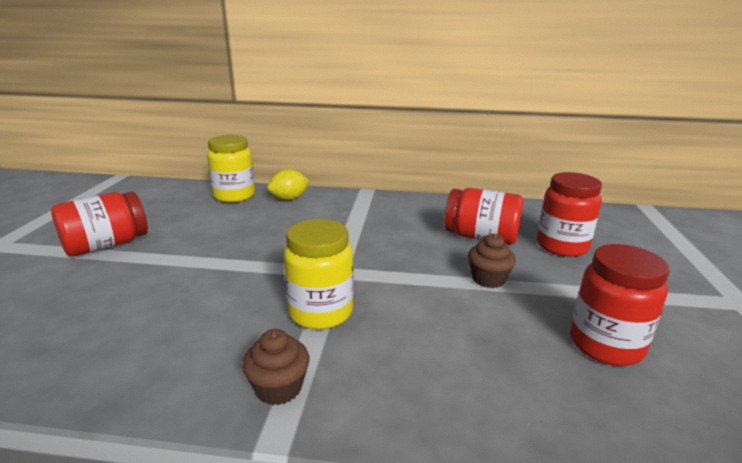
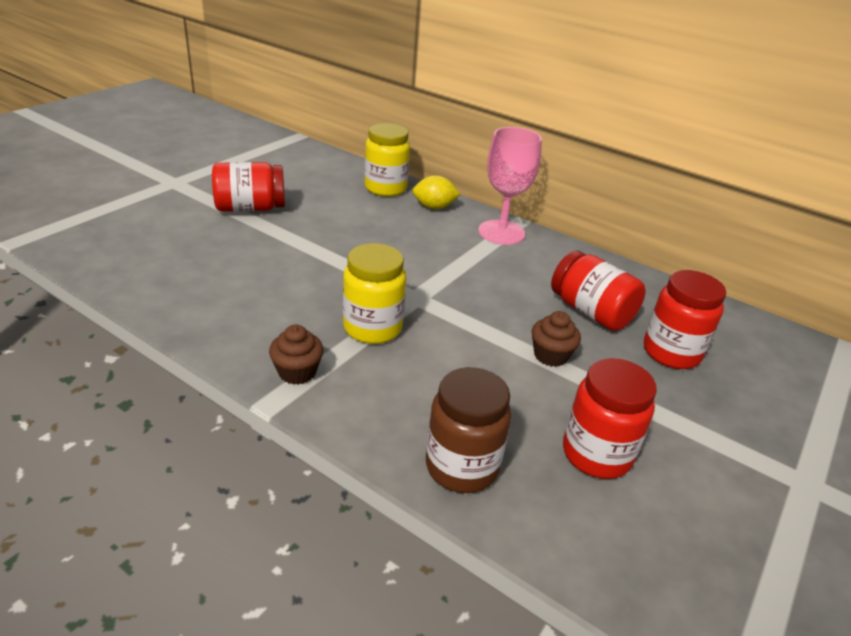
camera: 25 degrees right, 10 degrees up
none -> brown jar [426,367,511,493]
none -> pink goblet [478,127,542,245]

